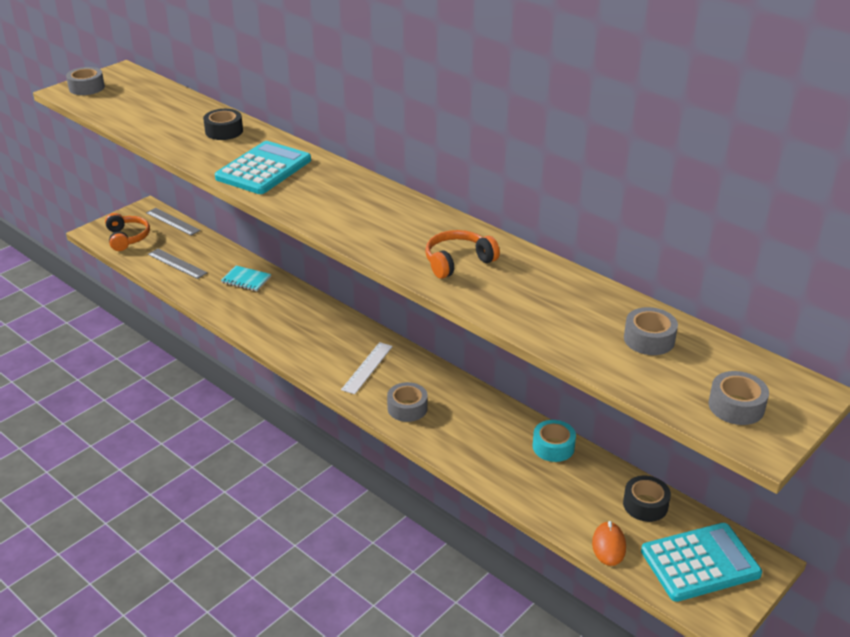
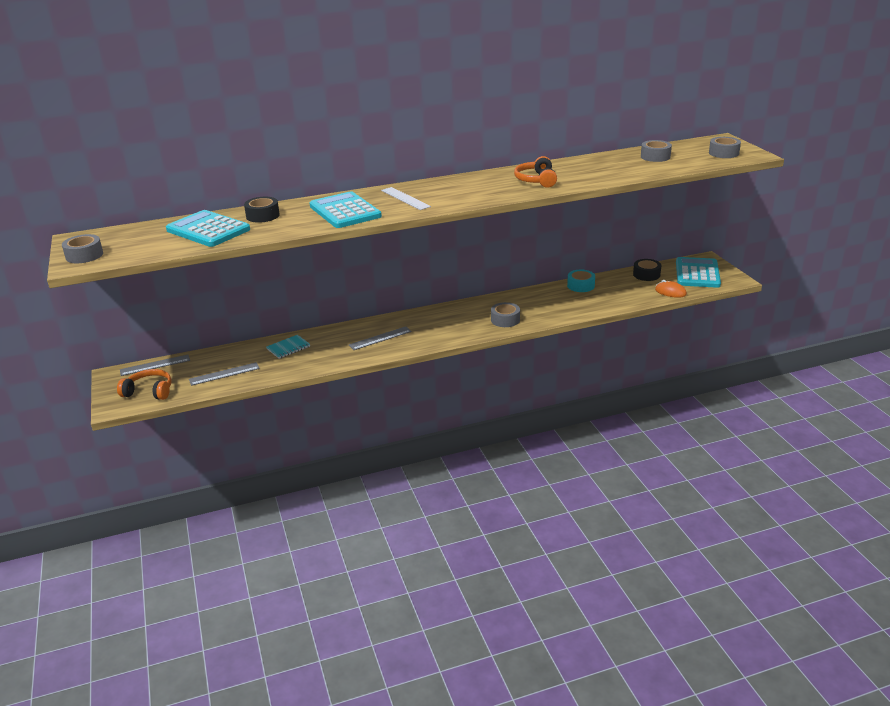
camera: 60 degrees left, 5 degrees down
white ruler [341,342,393,394] -> white ruler moved to [381,187,431,210]
none -> turquoise calculator [166,210,250,247]
none -> grey ruler [349,326,412,350]

